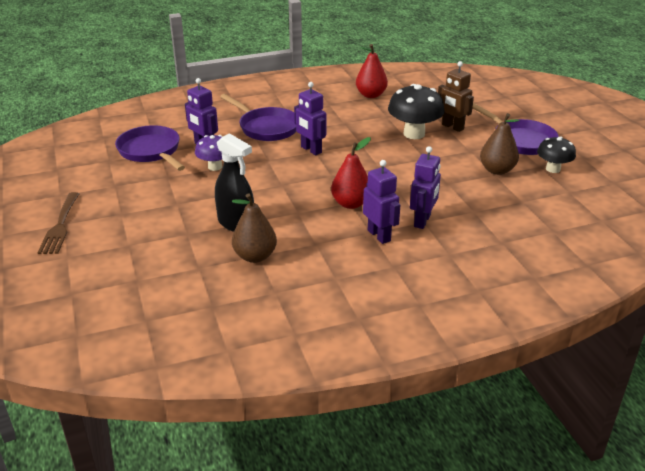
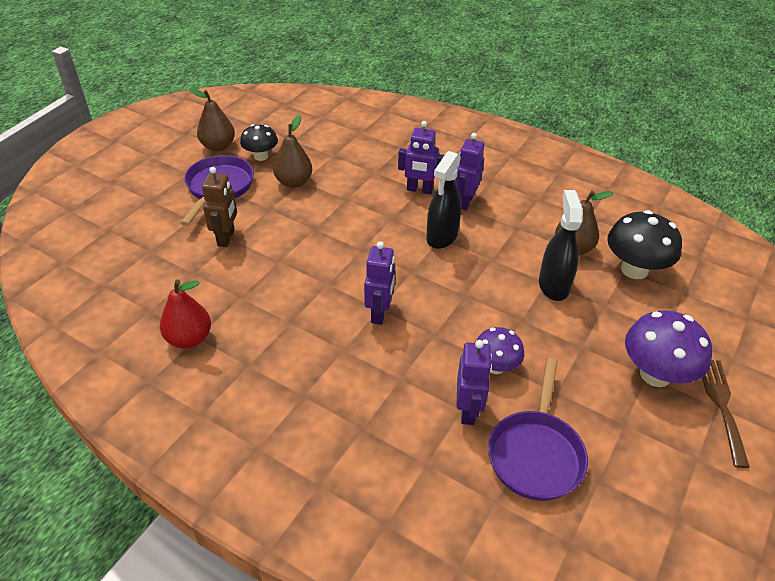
camera: 130 degrees left, 10 degrees up
brown fork [37,192,79,254] -> brown fork turned 45 degrees counterclockwise [702,360,750,468]
purple pan [220,94,296,141] -> none
red pear [331,137,371,209] -> black spray bottle [426,151,461,249]
black mushroom [388,84,445,139] -> black mushroom moved to [607,210,682,279]
purple robot [410,146,441,229] -> purple robot turned 150 degrees counterclockwise [398,121,444,194]
none -> brown pear [189,88,235,151]
none -> purple mushroom [625,310,712,387]

